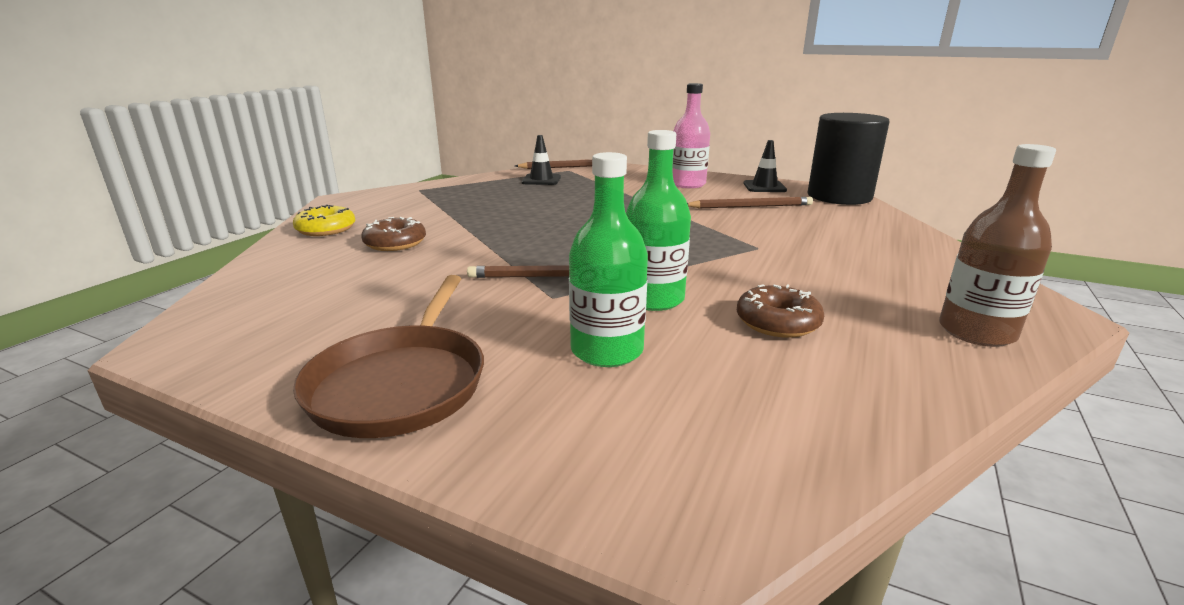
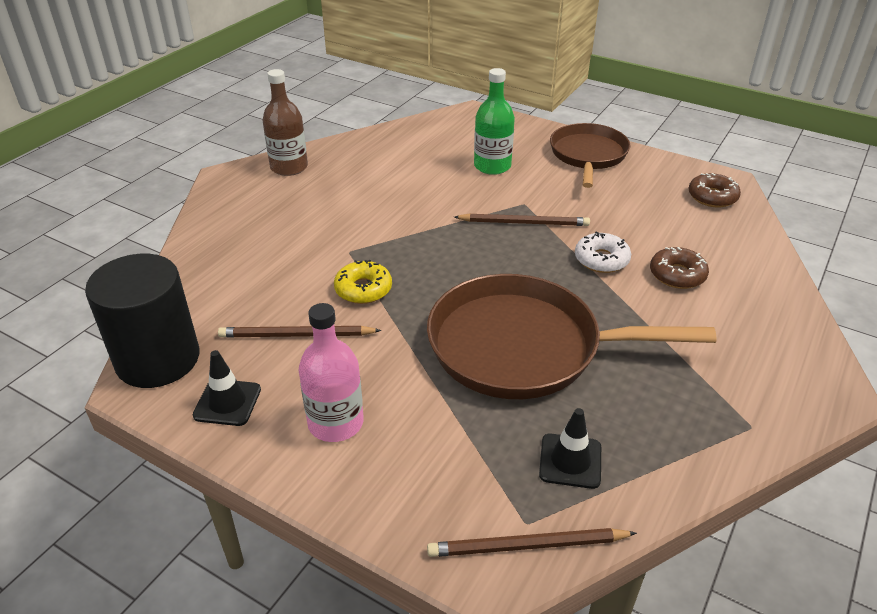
camera: 175 degrees left, 15 degrees up
yellow donut [293,204,355,236] -> yellow donut moved to [334,260,392,304]
green bottle [626,130,691,311] -> none
brown donut [736,284,824,338] -> brown donut moved to [688,173,741,208]
none -> brown pan [427,274,717,399]
none -> white donut [575,231,631,273]

